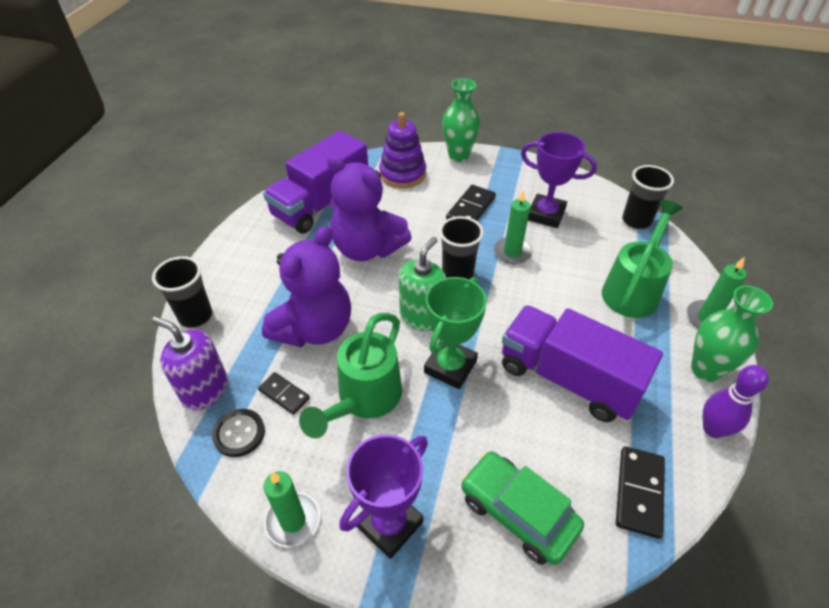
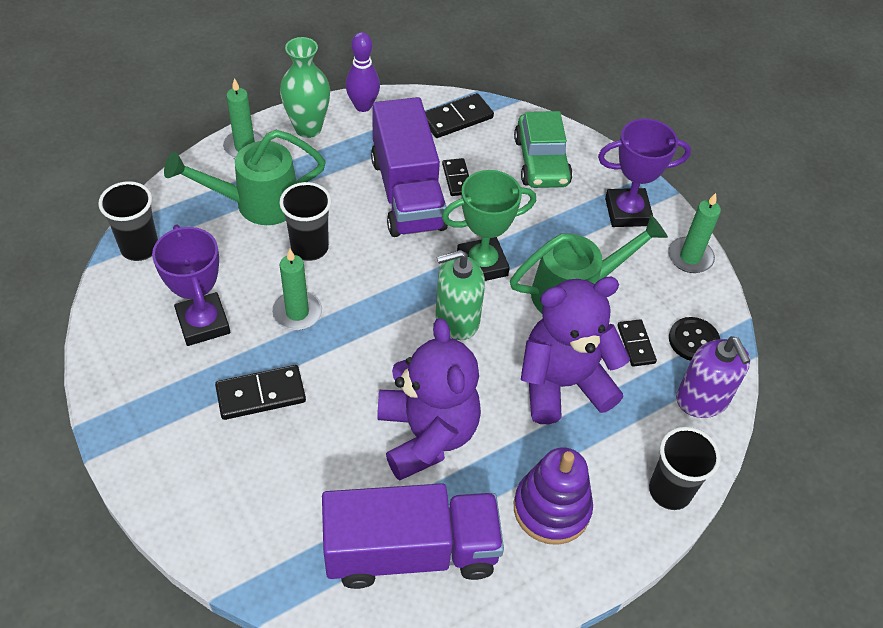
camera: 140 degrees left, 5 degrees up
purple stacking toy [379,112,426,188] -> purple stacking toy moved to [514,447,593,545]
black cup [439,216,484,279] -> black cup moved to [280,182,332,261]
green vase [442,78,480,162] -> none
none -> black domino [442,158,469,196]

